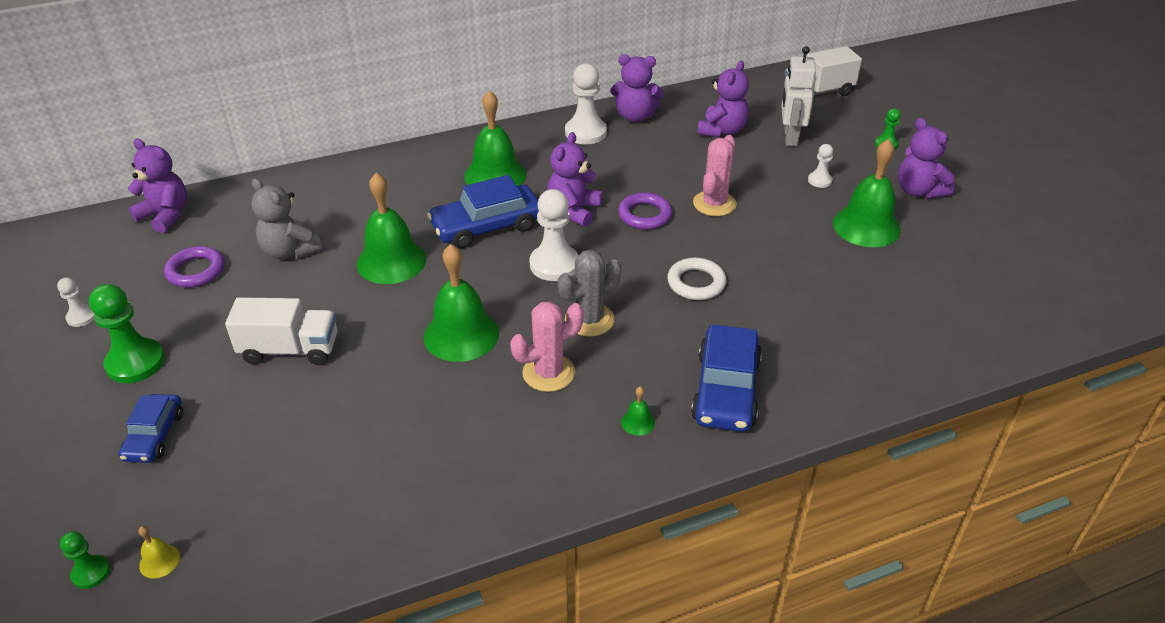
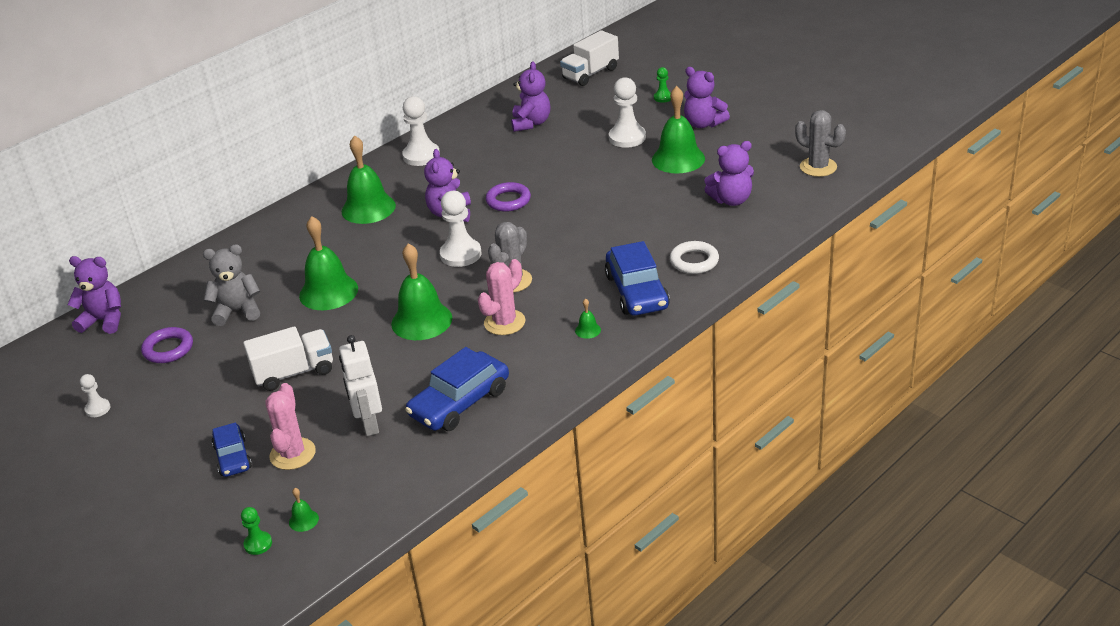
camera: 20 degrees left, 5 degrees down
green pawn [89,284,165,383] -> none
yellow bell [138,526,180,578] -> green bell [289,488,319,532]
grey teddy bear [251,178,323,259] -> grey teddy bear turned 150 degrees clockwise [203,244,260,326]
blue car [427,175,539,248] -> blue car moved to [405,347,509,431]
purple teddy bear [610,54,664,122] -> purple teddy bear moved to [704,141,754,206]
white ring [667,258,726,300] -> white ring moved to [670,241,719,274]
pink cactus [693,135,737,216] -> pink cactus moved to [265,383,316,470]
white robot [781,46,816,146] -> white robot moved to [339,335,382,436]
white pawn [808,144,833,188] -> white pawn [609,77,646,148], size x1.90
none -> grey cactus [795,110,846,177]

